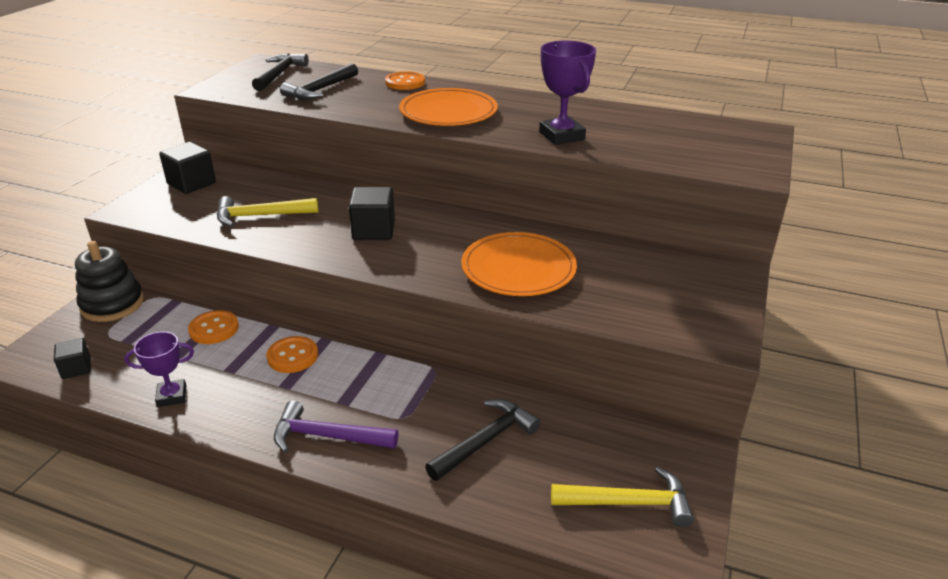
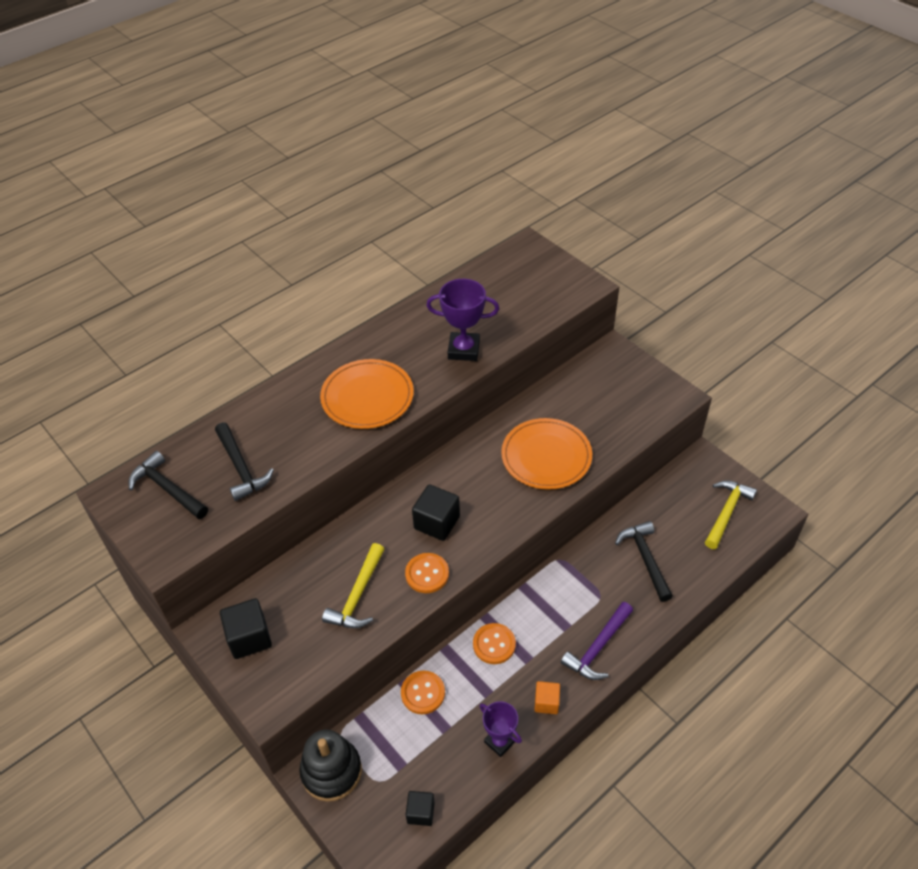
camera: 60 degrees left, 15 degrees up
purple trophy [124,331,194,407] -> purple trophy turned 60 degrees counterclockwise [479,701,522,757]
orange button [385,71,425,90] -> orange button moved to [405,553,449,593]
none -> orange cube [535,681,560,714]

